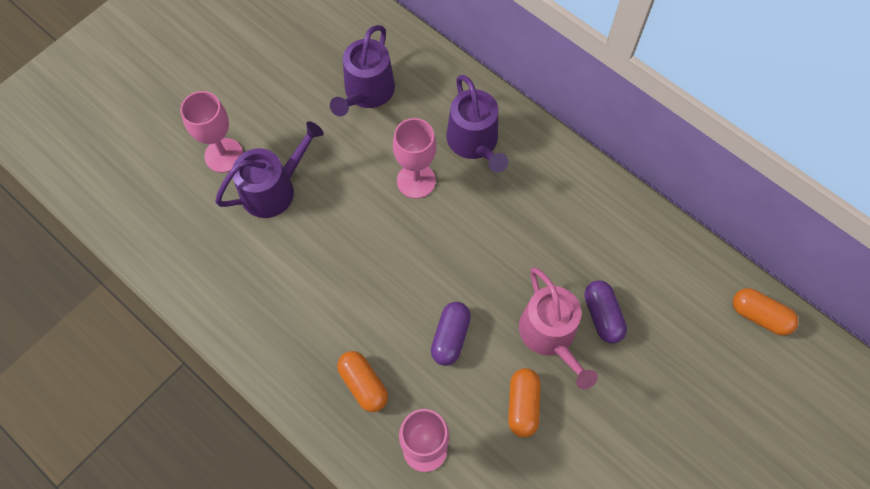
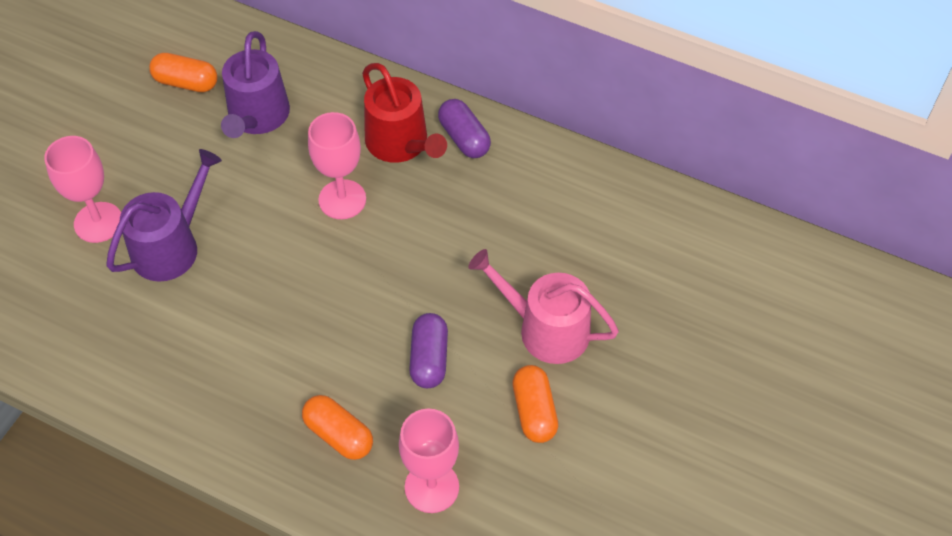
camera: 15 degrees left, 10 degrees down
purple watering can [447,75,508,173] -> red watering can [362,63,447,163]
pink watering can [519,267,598,389] -> pink watering can turned 150 degrees clockwise [468,249,619,364]
purple capsule [584,281,627,344] -> purple capsule moved to [438,99,491,158]
orange capsule [733,288,798,336] -> orange capsule moved to [149,53,217,92]

